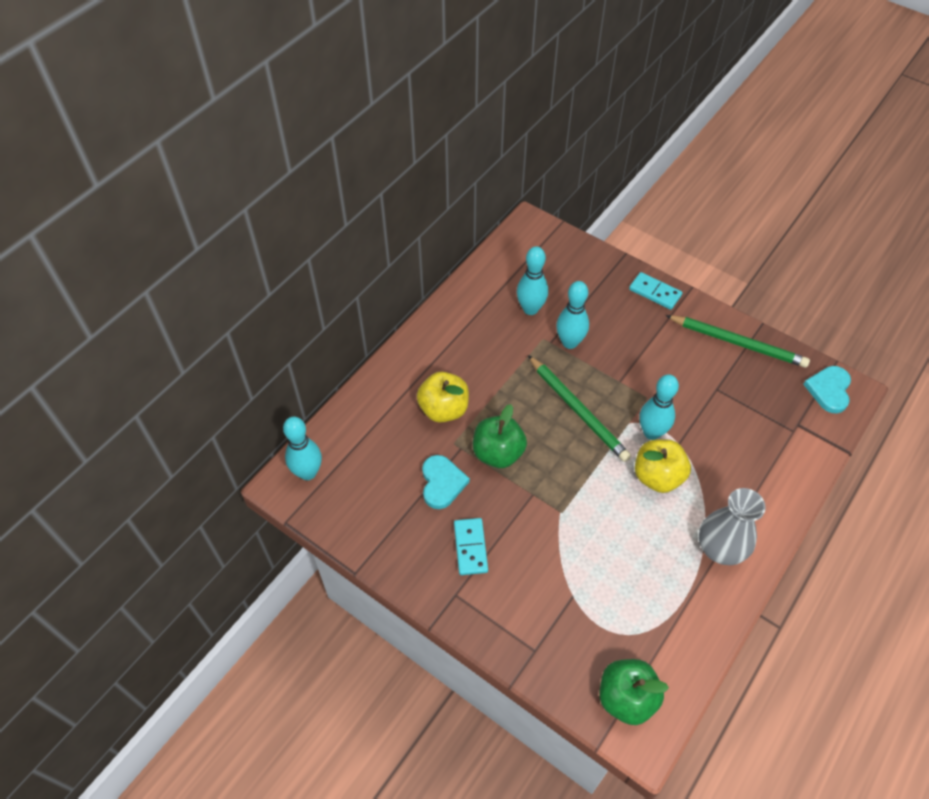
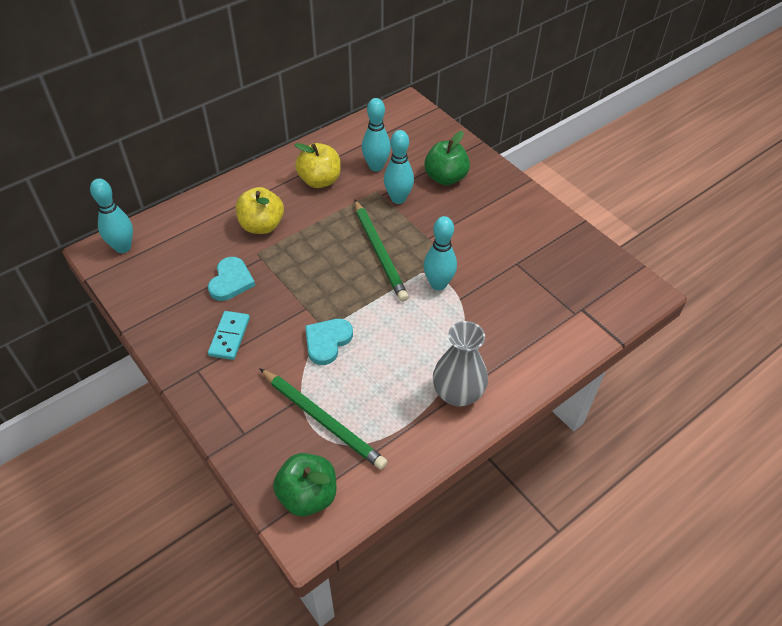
camera: 15 degrees right, 5 degrees down
green apple [473,404,527,468] -> green apple moved to [424,131,470,185]
turquoise domino [629,272,682,310] -> none
yellow apple [635,439,691,493] -> yellow apple moved to [294,143,341,188]
green pencil [665,315,810,368] -> green pencil moved to [259,368,388,470]
turquoise heart [803,366,851,413] -> turquoise heart moved to [305,319,353,365]

